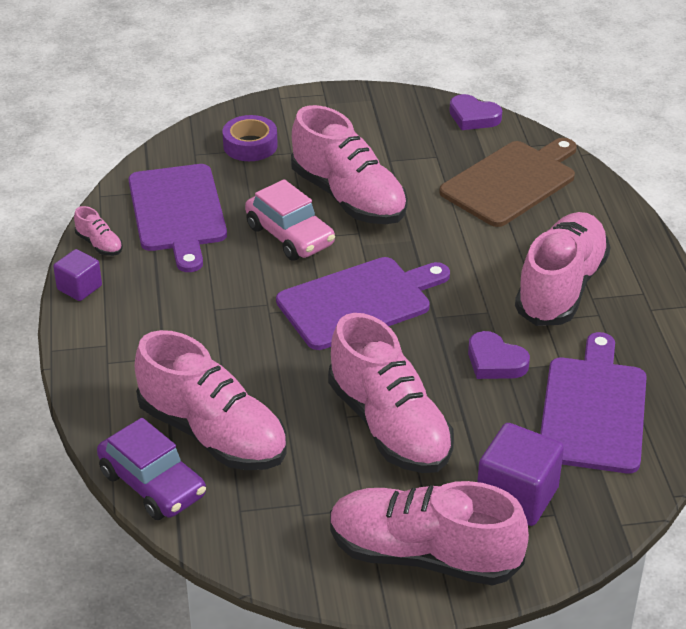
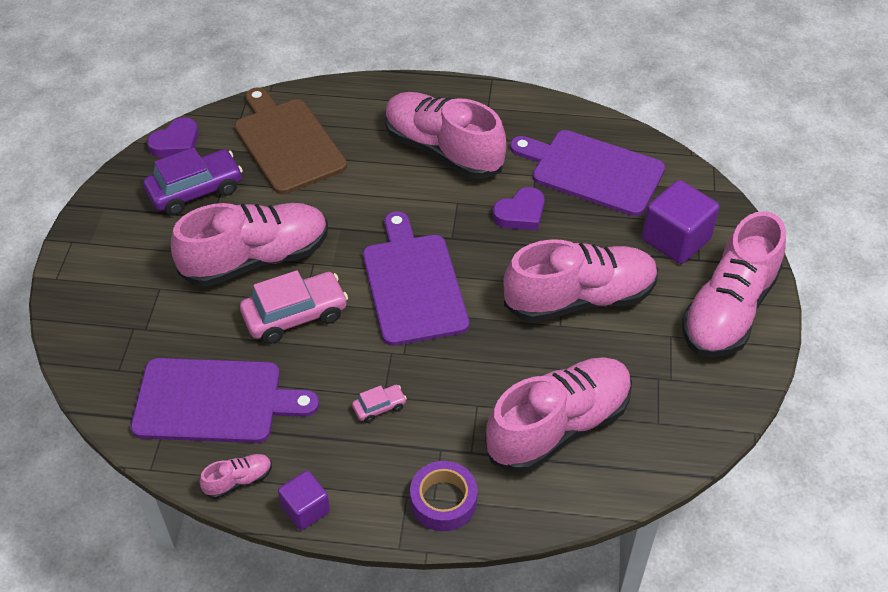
camera: 75 degrees left, 10 degrees up
purple car [97,418,206,520] -> purple car moved to [143,147,243,216]
purple tape [222,115,278,161] -> purple tape moved to [410,461,477,531]
none -> pink car [352,385,407,423]

